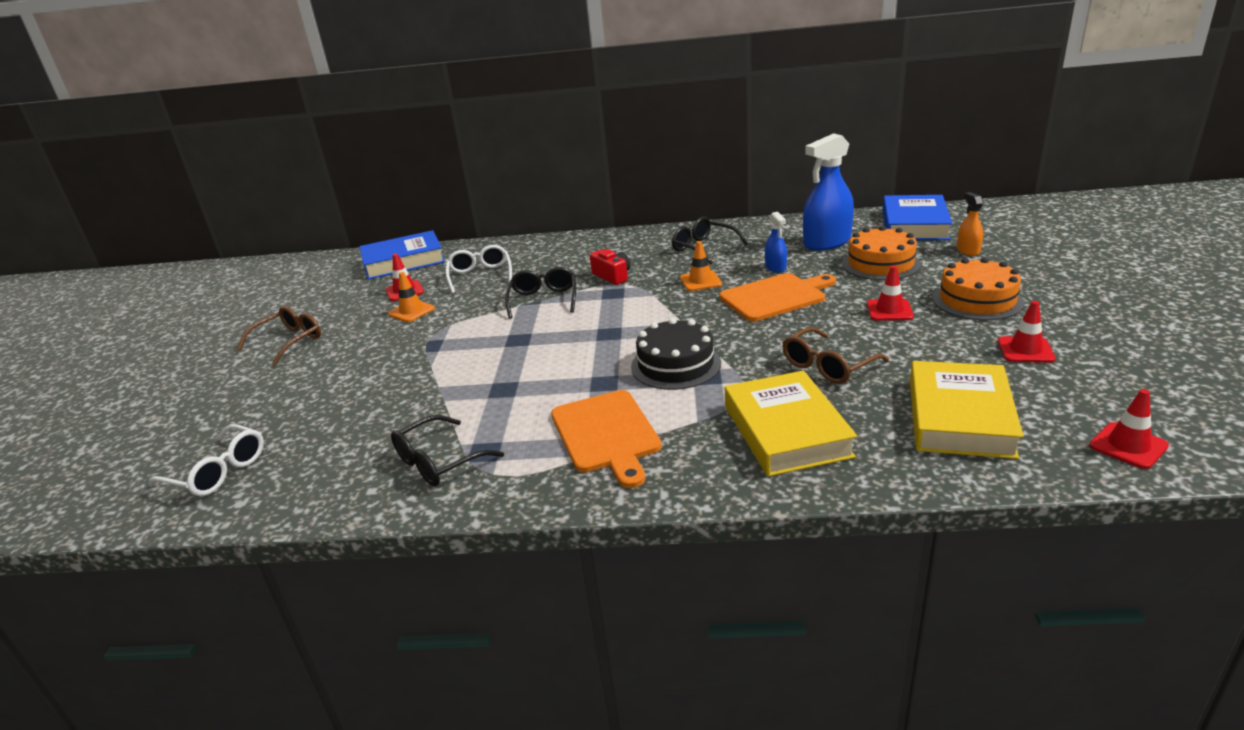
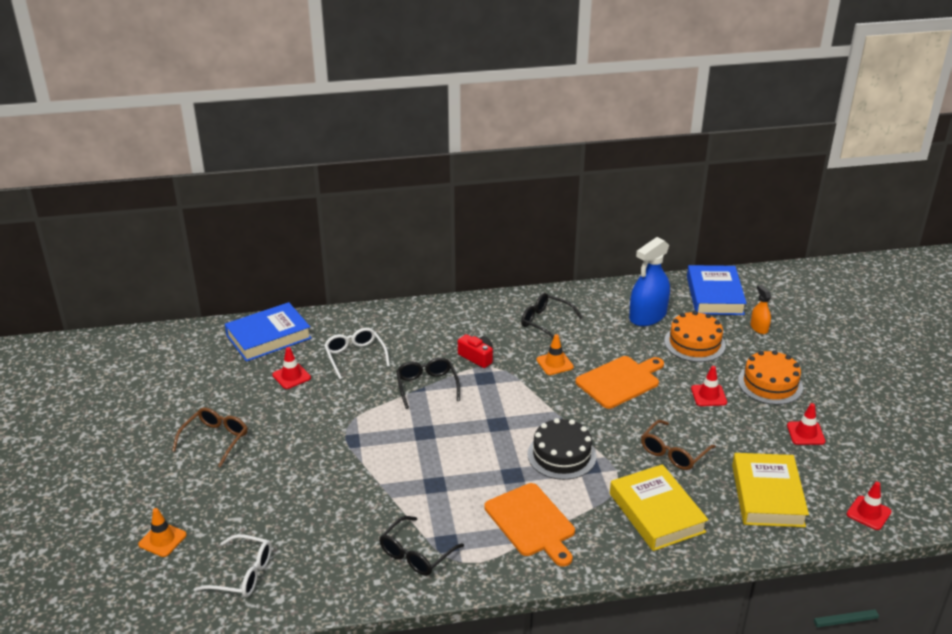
camera: 15 degrees left, 5 degrees up
orange traffic cone [388,272,435,322] -> orange traffic cone moved to [138,508,187,557]
blue spray bottle [765,212,787,273] -> none

